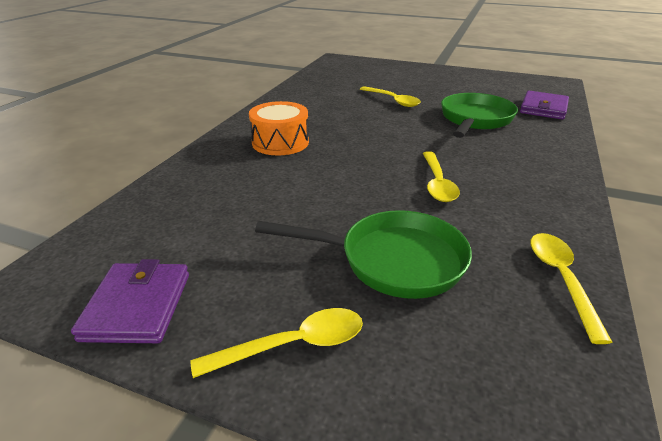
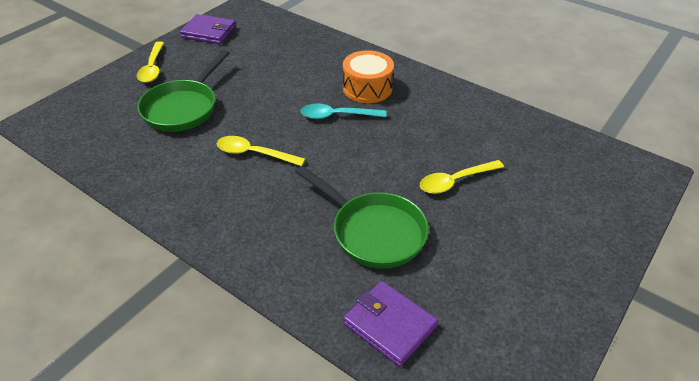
camera: 105 degrees right, 10 degrees up
yellow spoon [530,233,613,344] -> none
none -> turquoise spoon [301,103,387,119]

